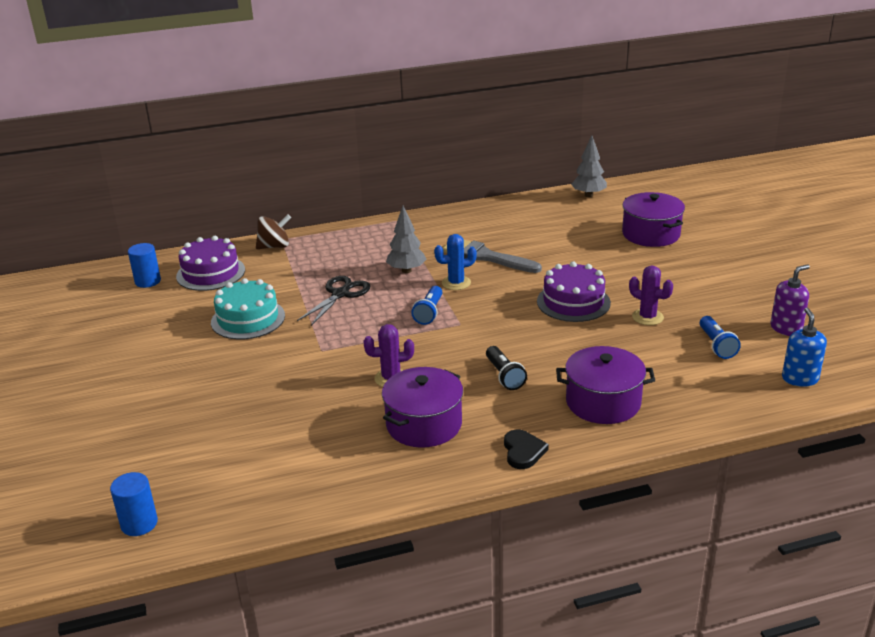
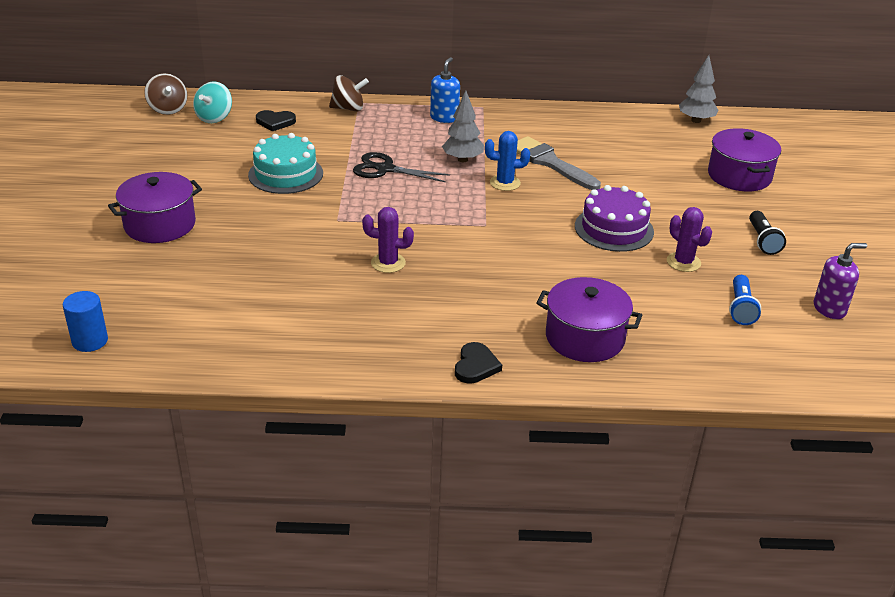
camera: 15 degrees right, 5 degrees up
blue cylinder [128,243,161,288] -> turquoise spinning top [193,81,232,123]
purple cake [176,236,245,291] -> black heart [256,110,296,131]
black scissors [297,276,371,326] -> black scissors turned 120 degrees counterclockwise [353,152,450,182]
purple pot [382,367,463,448] -> purple pot moved to [108,172,202,243]
blue flashlight [411,286,443,325] -> none
black flashlight [486,346,527,390] -> black flashlight moved to [749,211,786,255]
blue soap dispenser [782,308,827,387] -> blue soap dispenser moved to [430,57,460,123]
none -> brown spinning top [144,73,187,115]

